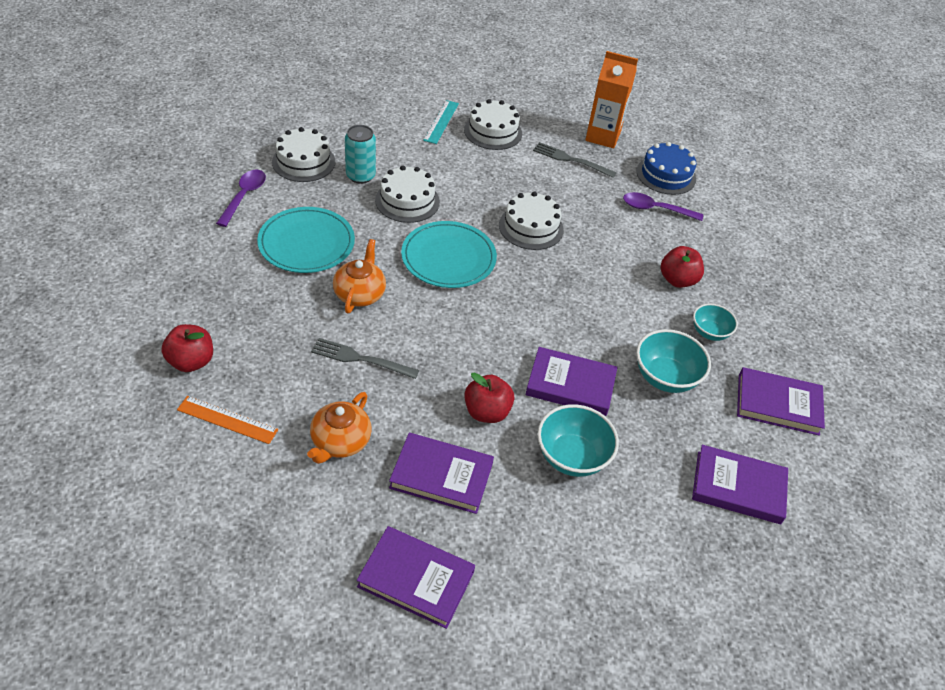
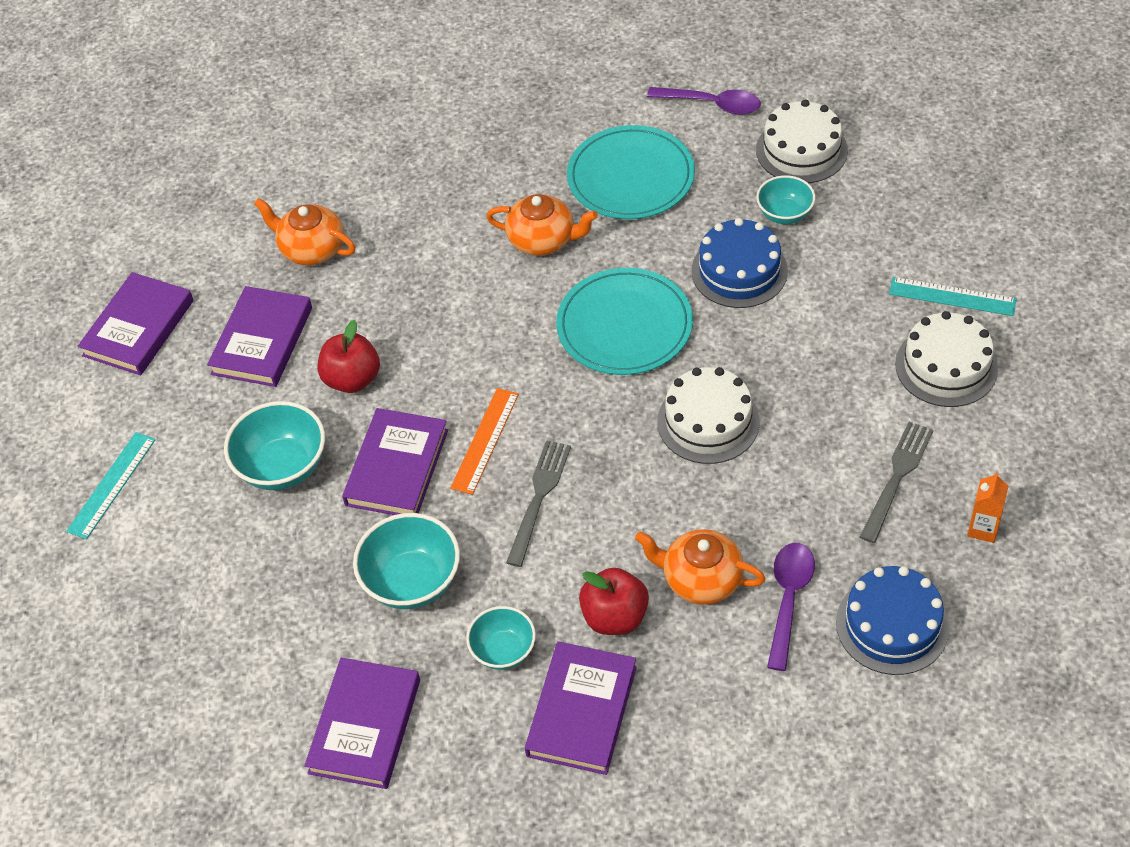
camera: 100 degrees right, 5 degrees up
red apple [161,324,213,372] -> none
orange ruler [177,396,278,444] -> orange ruler moved to [450,388,519,495]
grey fork [311,338,419,379] -> grey fork moved to [506,440,571,567]
turquoise can [345,125,376,184] -> turquoise bowl [756,175,815,224]
white cake [375,165,440,223] -> blue cake [692,218,788,308]
orange carton [585,51,638,148] -> orange carton [967,472,1009,543], size x0.49
purple book [692,445,788,524] -> purple book moved to [525,642,637,775]
none -> turquoise ruler [66,432,156,539]
none -> orange teapot [635,529,766,605]

